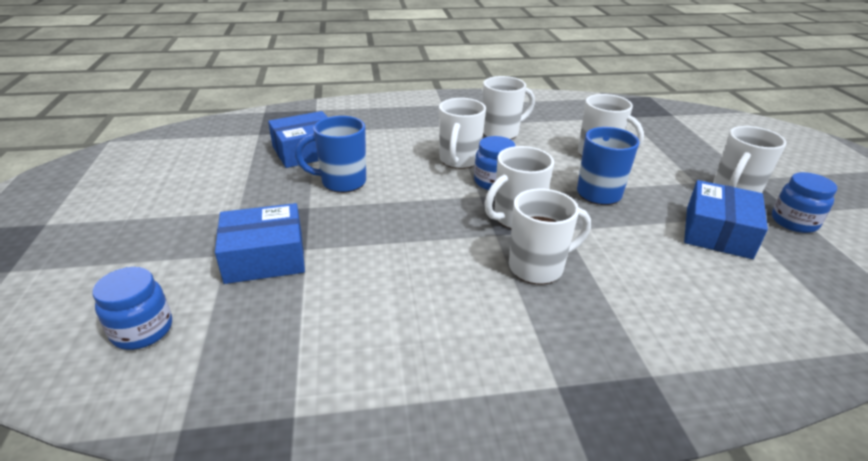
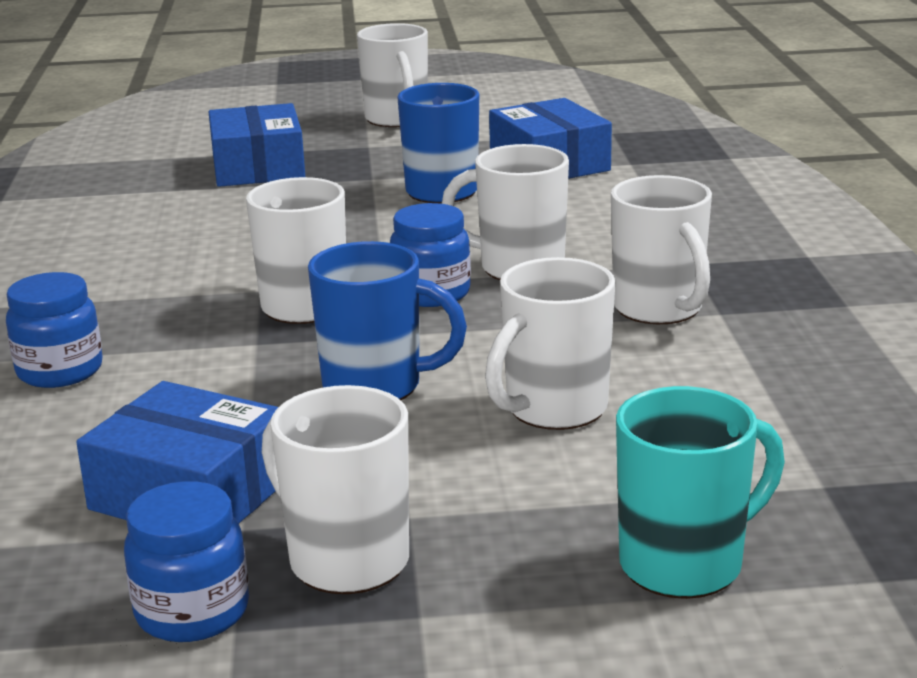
camera: 95 degrees right, 10 degrees down
blue jar [93,267,172,350] -> blue jar moved to [6,272,103,388]
white mug [509,188,591,285] -> white mug moved to [357,23,428,127]
none -> turquoise mug [616,386,785,599]

